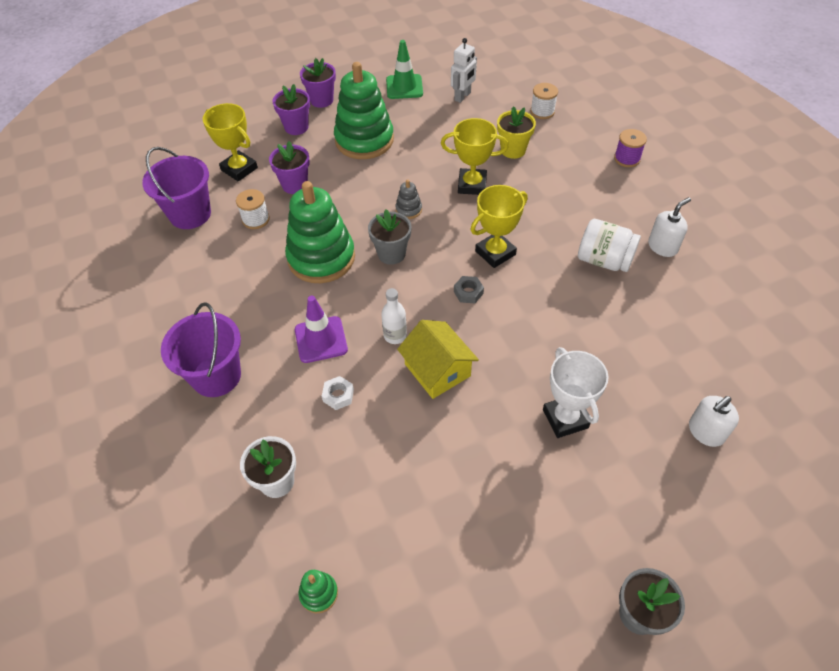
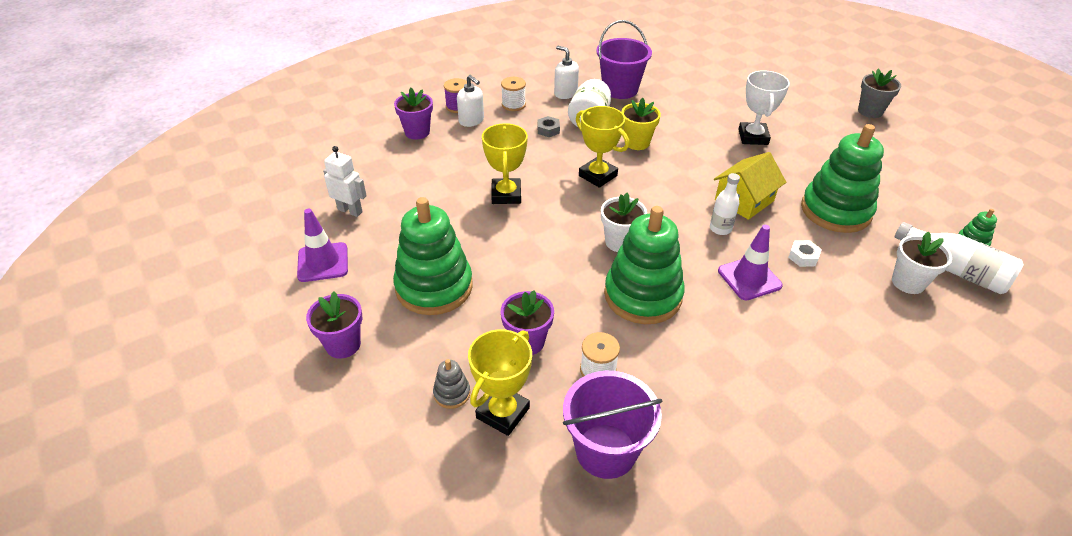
camera: 100 degrees left, 10 degrees down
purple bucket [161,302,241,397] -> purple bucket moved to [596,20,652,99]
purple flower pot [273,84,310,135] -> purple flower pot moved to [394,88,433,139]
grey flower pot [368,209,412,265] -> white flower pot [601,193,647,252]
green traffic cone [386,40,423,99] -> purple traffic cone [297,209,348,282]
grey stacking toy [395,180,422,219] -> grey stacking toy moved to [433,359,470,409]
grey nut [454,276,484,303] -> grey nut moved to [537,116,560,137]
yellow flower pot [497,106,536,159] -> yellow flower pot moved to [622,98,661,150]
white spool [530,83,558,119] -> white spool moved to [501,77,526,111]
white trophy [543,347,609,438] -> white trophy turned 60 degrees counterclockwise [738,70,790,145]
white soap dispenser [689,396,739,447] -> white soap dispenser moved to [457,75,484,127]
none -> green stacking toy [801,124,884,233]
none -> white bottle [895,222,1024,294]

